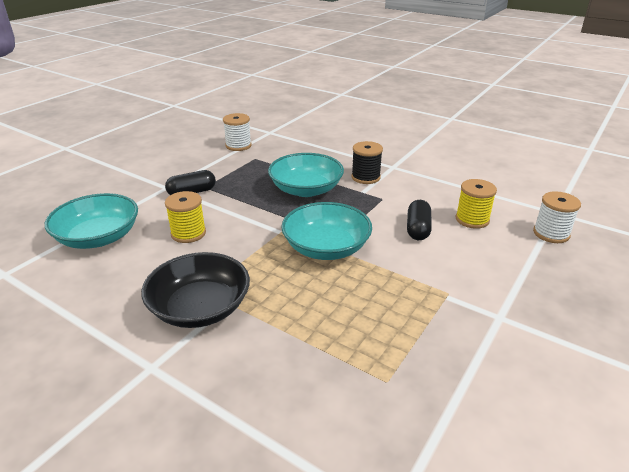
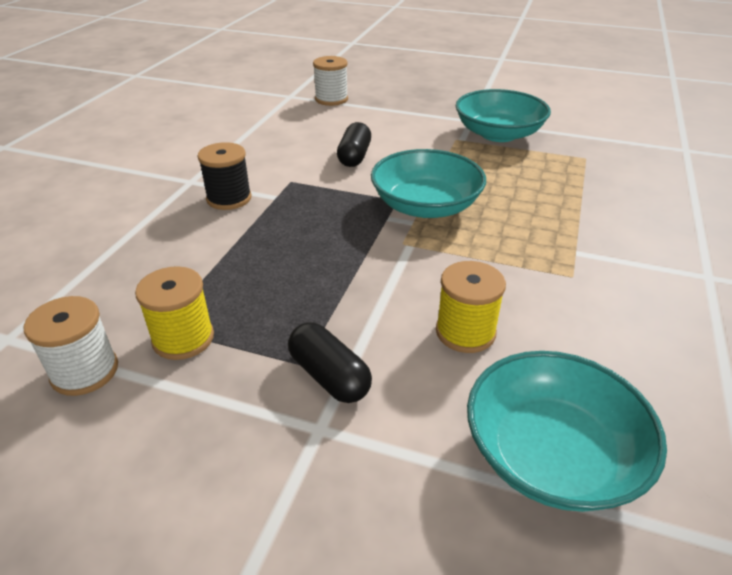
camera: 105 degrees left, 5 degrees up
black bowl [141,252,250,328] -> none
turquoise bowl [268,153,344,197] -> turquoise bowl moved to [456,89,551,142]
black capsule [407,200,432,240] -> black capsule turned 75 degrees counterclockwise [337,122,371,167]
yellow spool [455,179,497,229] -> yellow spool moved to [135,266,214,360]

